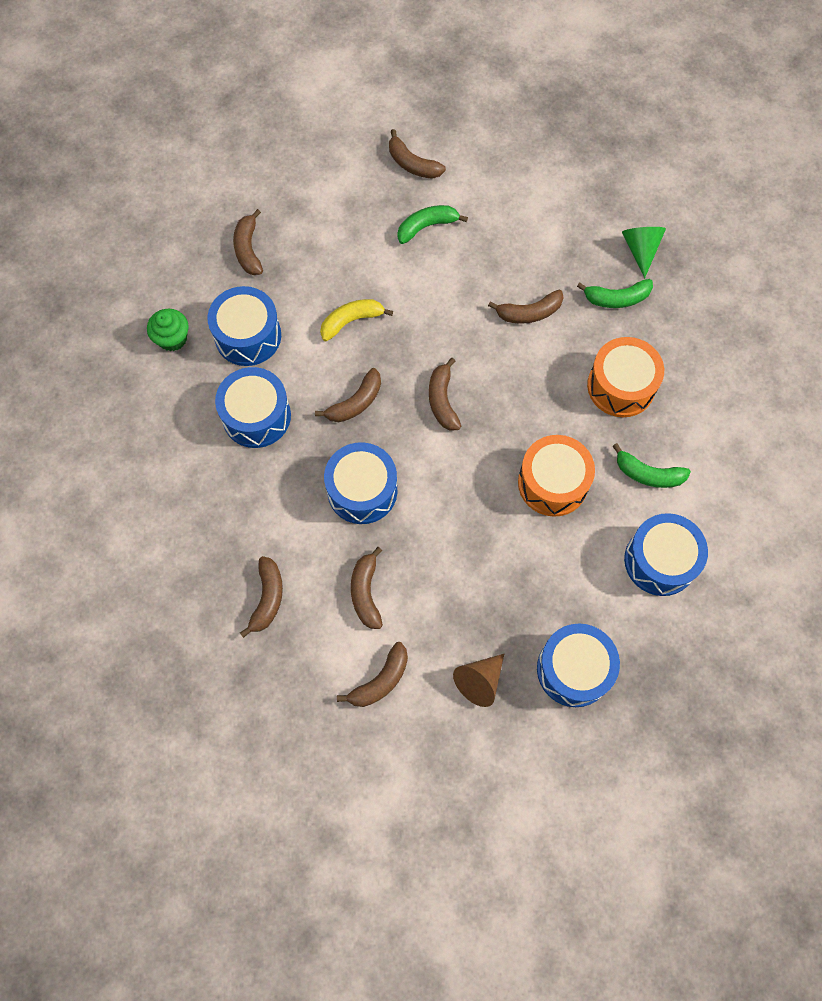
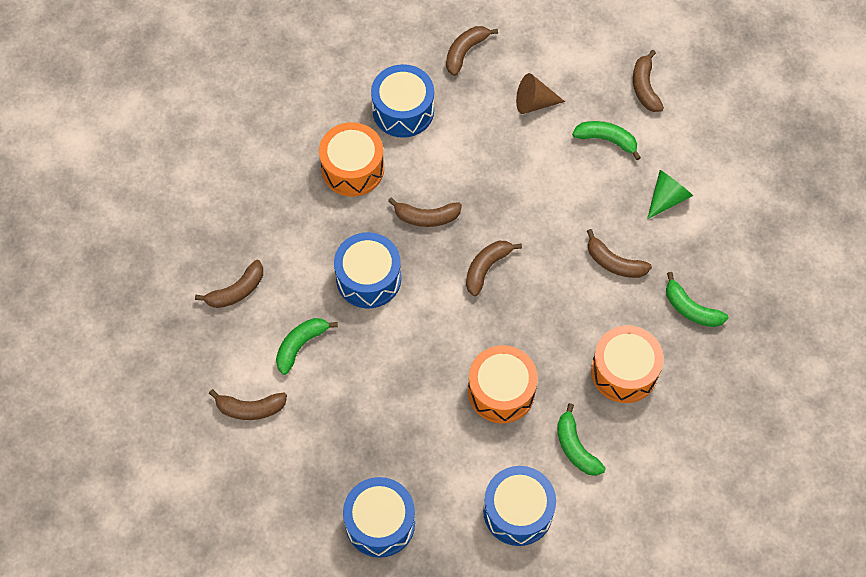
camera: 45 degrees right, 5 degrees down
green cupcake [147,309,189,351] -> none
blue drum [215,367,291,448] -> orange drum [319,122,384,196]
yellow banana [320,299,393,341] -> none
brown banana [351,547,383,629] -> green banana [276,318,338,375]
brown cone [453,654,504,707] -> brown cone moved to [516,73,565,114]
green cone [622,227,666,278] -> green cone moved to [647,170,693,219]

